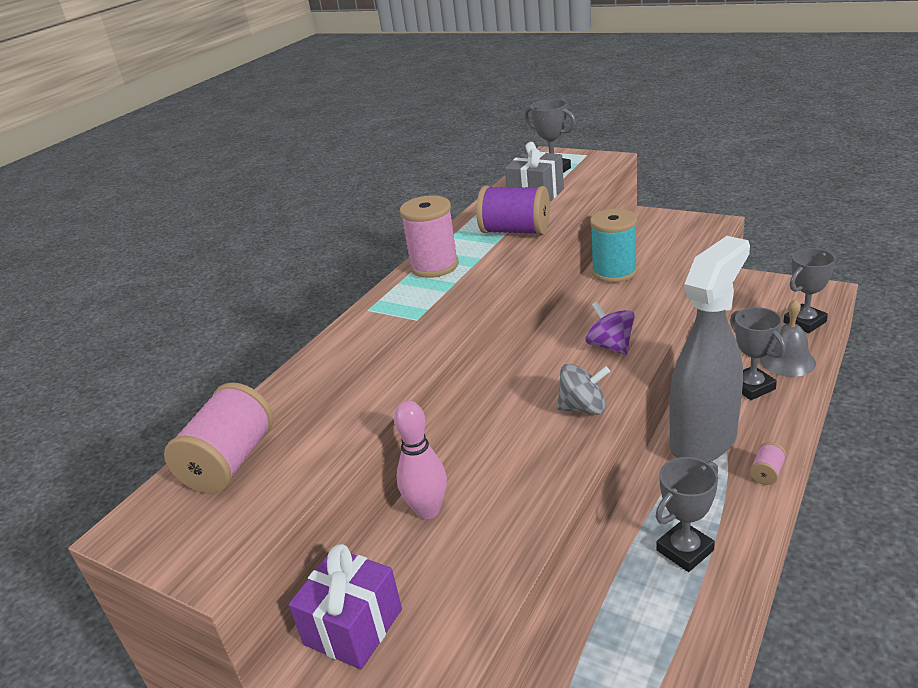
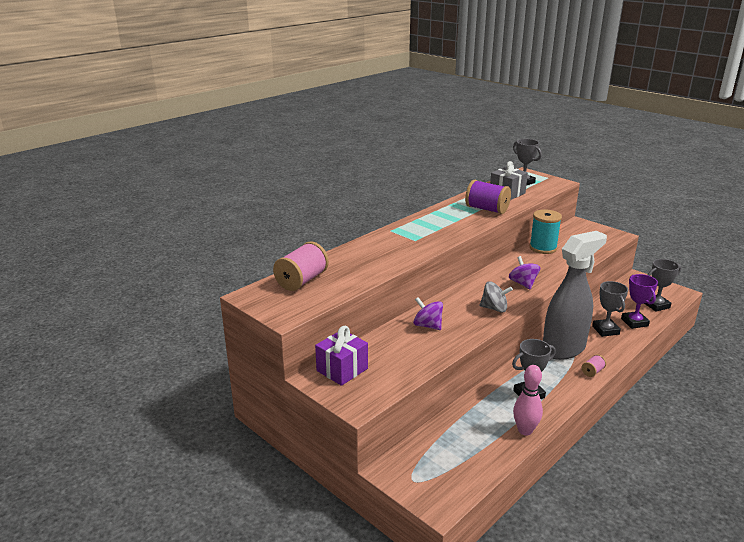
camera: 10 degrees right, 5 degrees down
pink bowling pin [394,400,447,519] -> pink bowling pin moved to [513,365,543,436]
pink spool [400,195,459,278] -> none
grey bell [760,299,816,377] -> purple trophy [621,274,658,329]
none -> purple spinning top [413,297,443,330]

